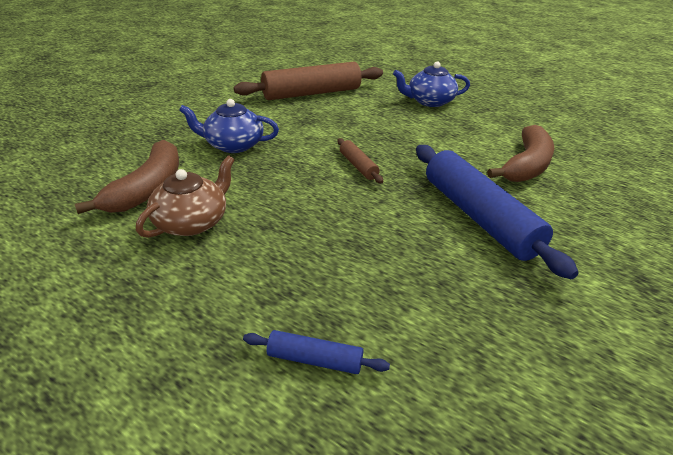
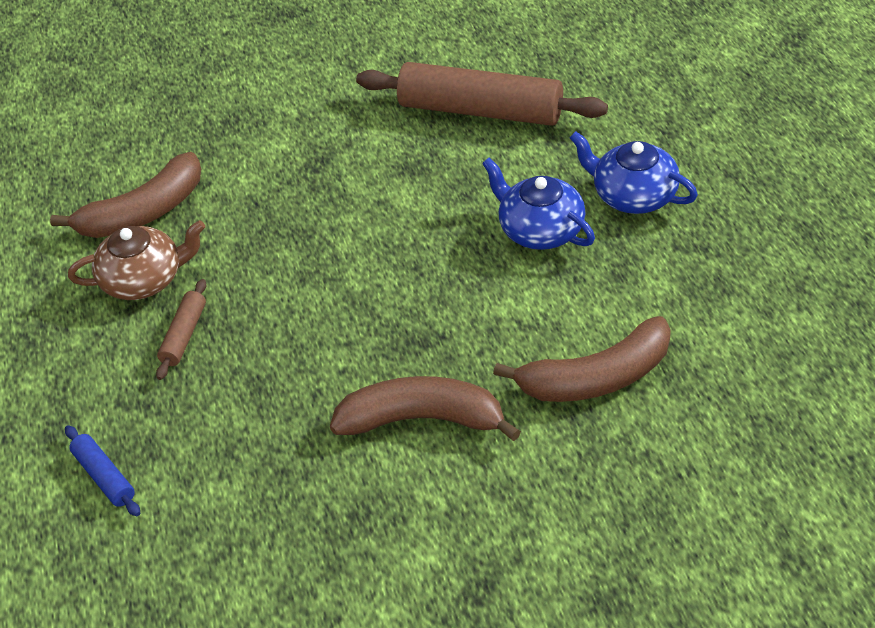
camera: 45 degrees right, 10 degrees up
blue teapot [179,99,279,153] -> blue teapot moved to [482,158,595,250]
brown rolling pin [337,138,383,183] -> brown rolling pin moved to [156,279,206,380]
blue rolling pin [416,145,579,279] -> brown banana [330,376,521,441]

